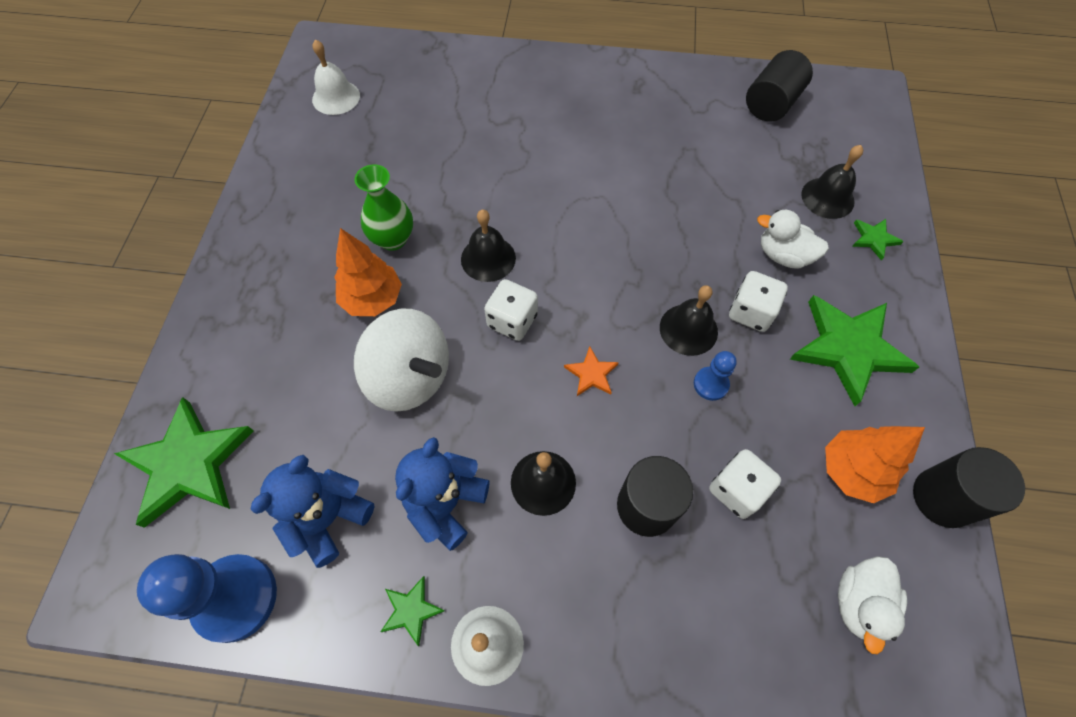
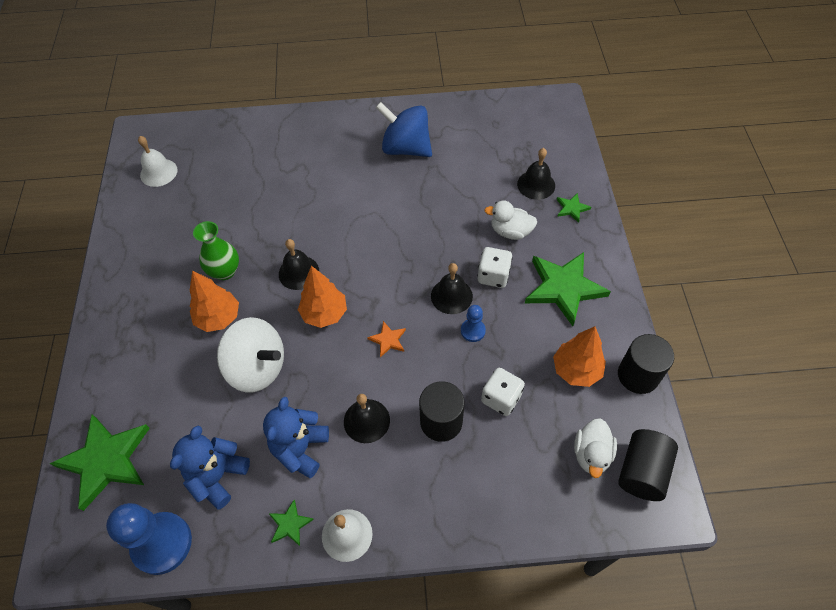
camera: 10 degrees left, 5 degrees down
white dice [484,279,538,341] -> orange tree [298,266,347,328]
black cylinder [746,50,813,122] -> black cylinder moved to [618,429,678,501]
none -> blue spinning top [376,102,432,157]

